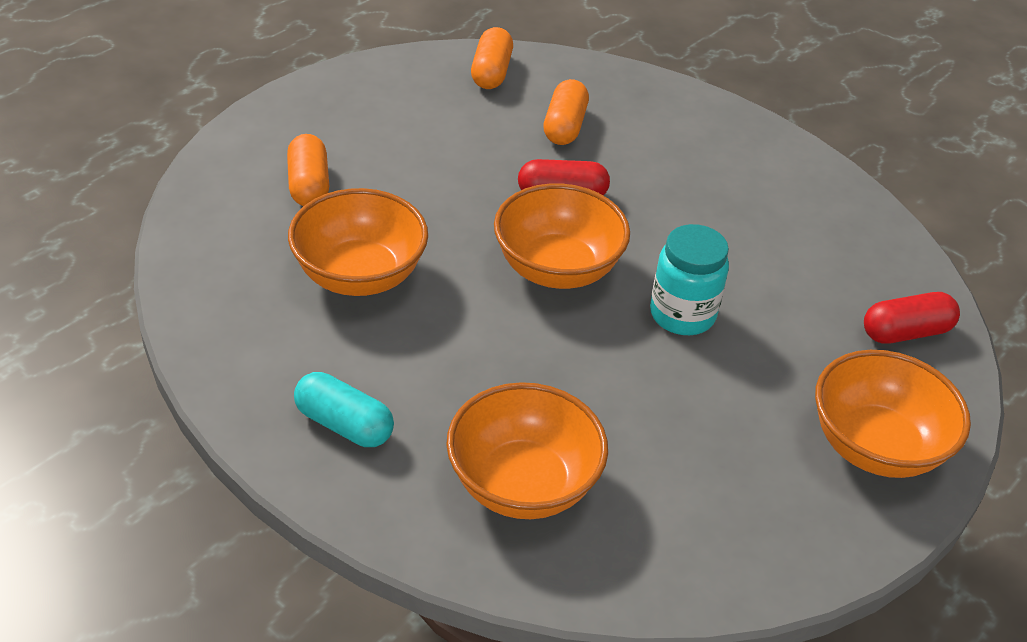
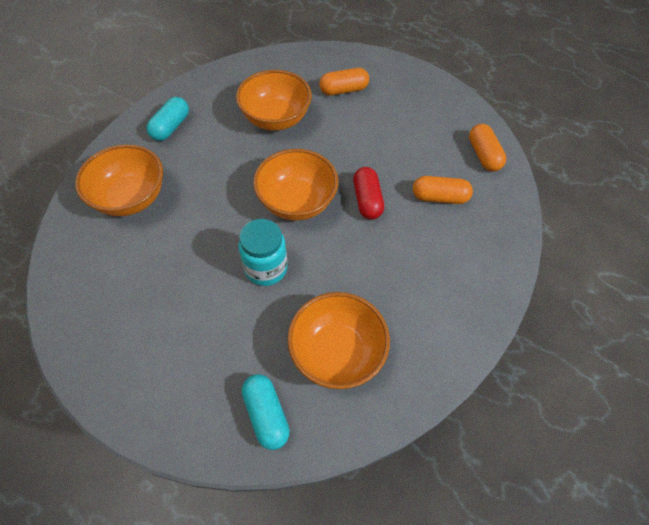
camera: 85 degrees right, 15 degrees up
orange capsule [471,27,513,89] -> orange capsule turned 75 degrees clockwise [469,124,506,172]
orange bowl [815,350,971,478] -> orange bowl moved to [287,292,390,389]
red capsule [864,292,960,344] -> turquoise capsule [242,374,290,450]

